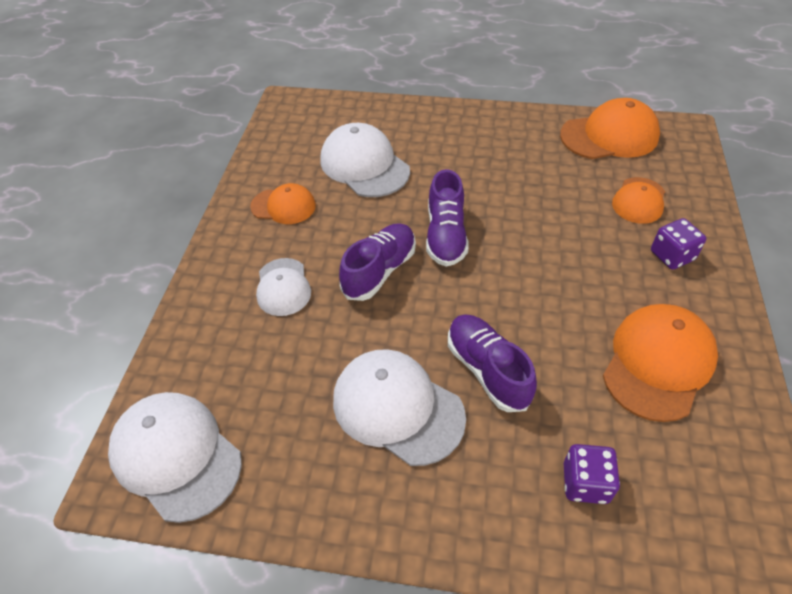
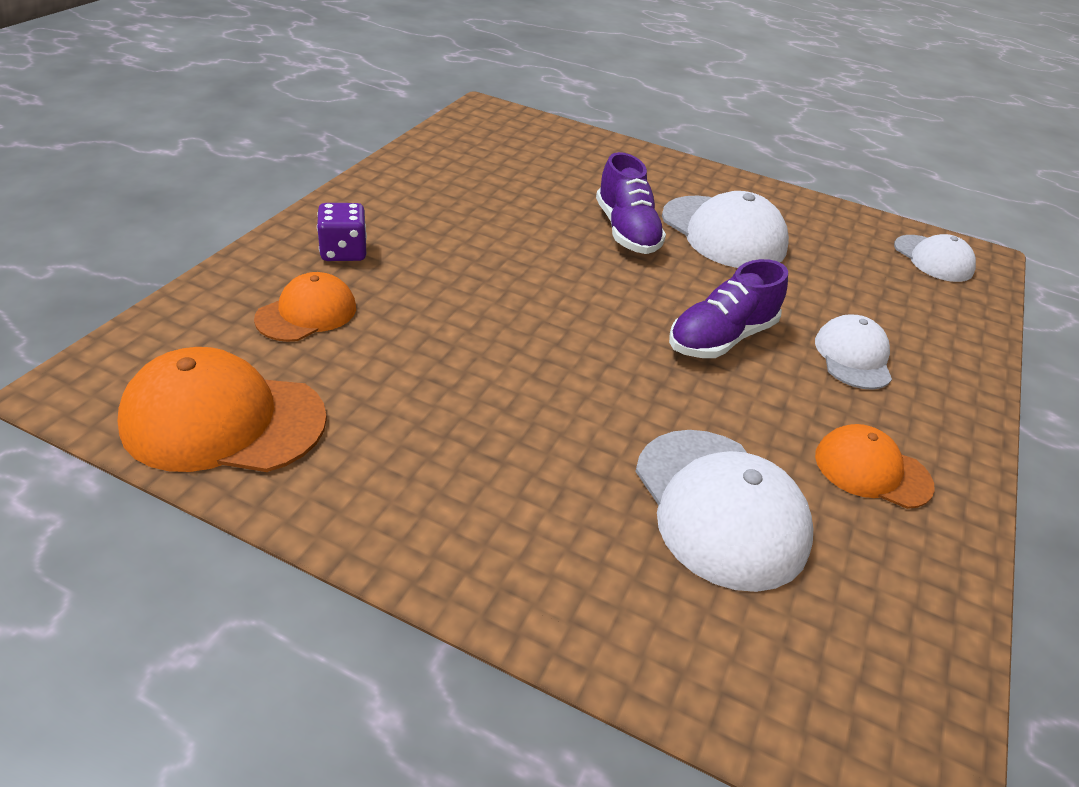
camera: 170 degrees left, 10 degrees down
white cap [108,392,242,523] -> white cap [894,234,976,282], size x0.61
purple shoe [426,169,469,267] -> none
purple dice [564,444,620,504] -> none
orange cap [603,304,718,422] -> none

